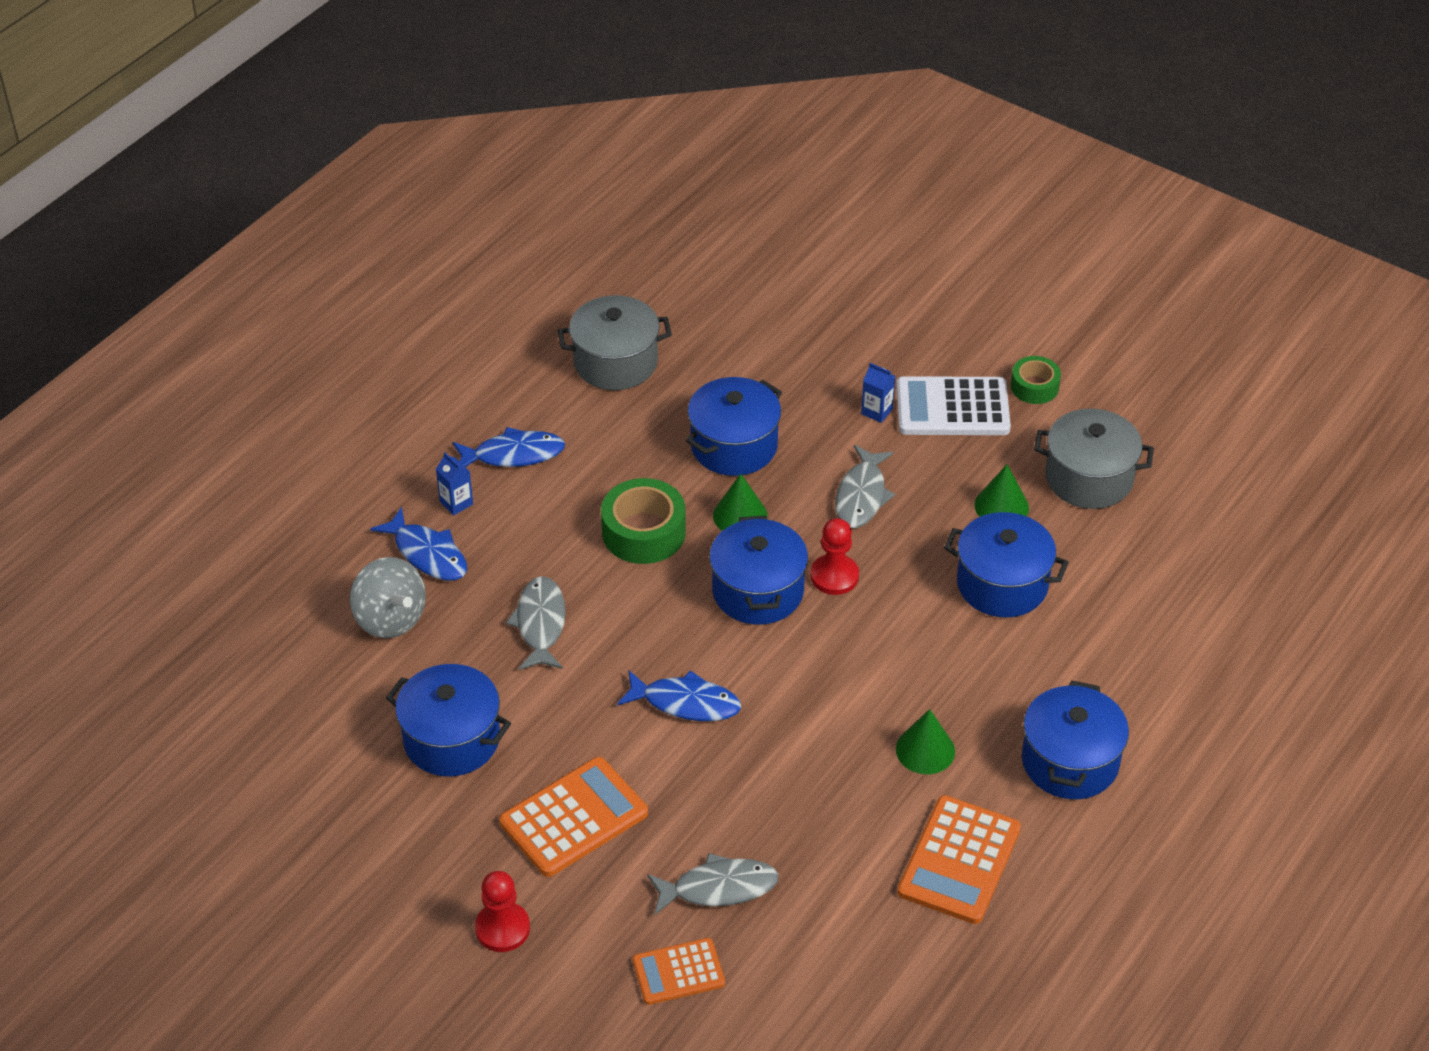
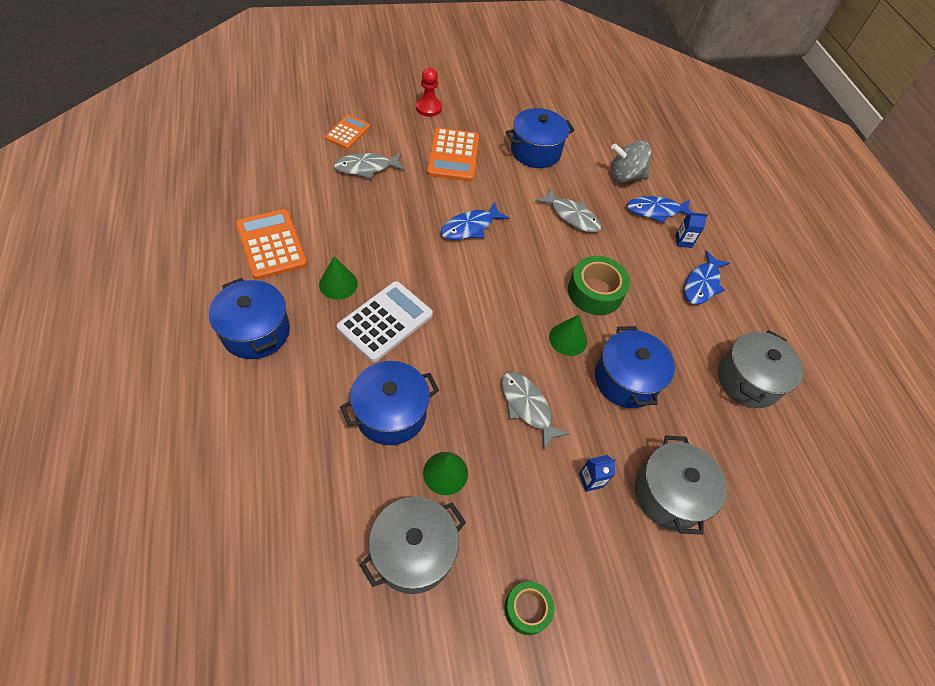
camera: 125 degrees right, 10 degrees up
grey fish [647,853,779,915] -> grey fish turned 45 degrees clockwise [334,153,405,179]
blue pot [709,516,808,625] -> none
red pawn [811,518,859,595] -> none
white calculator [896,376,1011,435] -> white calculator moved to [337,281,433,362]
none -> grey pot [635,435,727,535]

